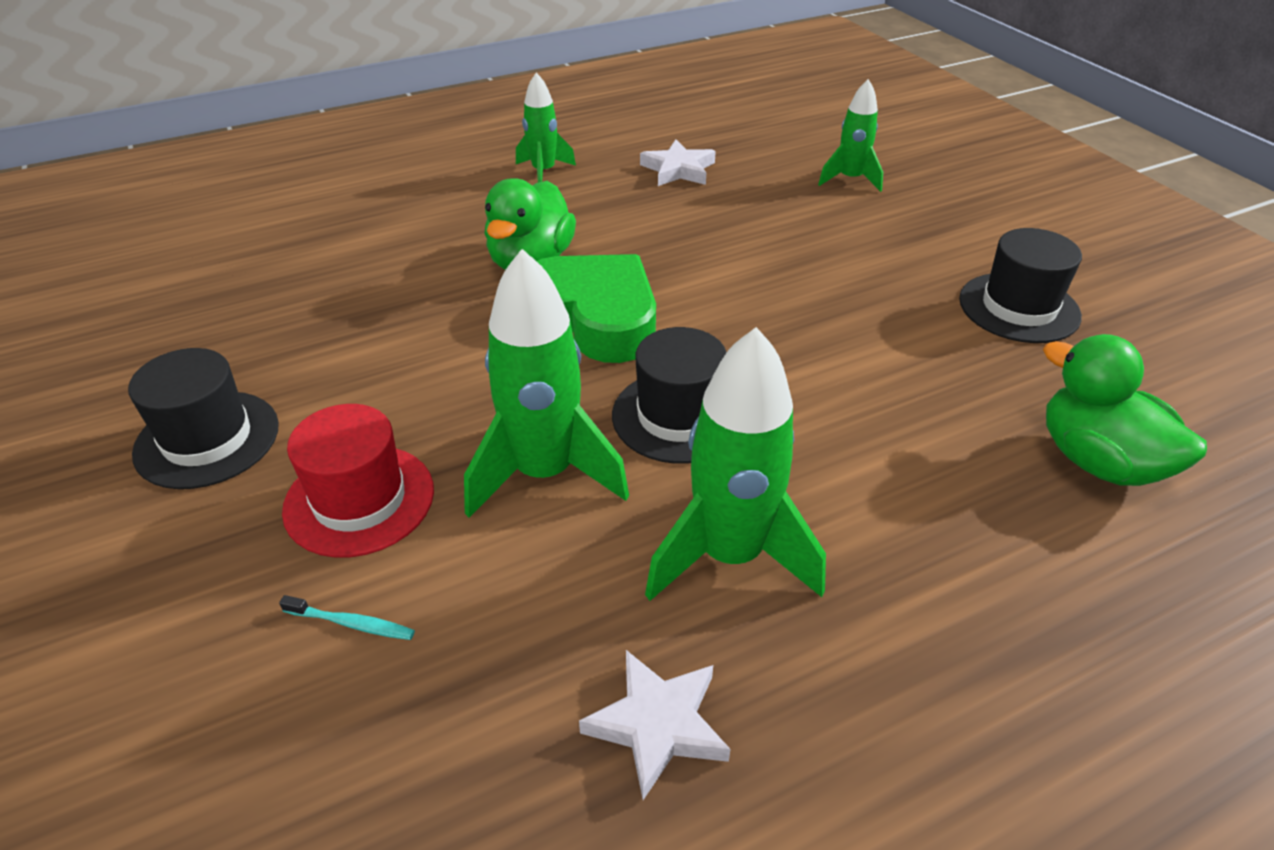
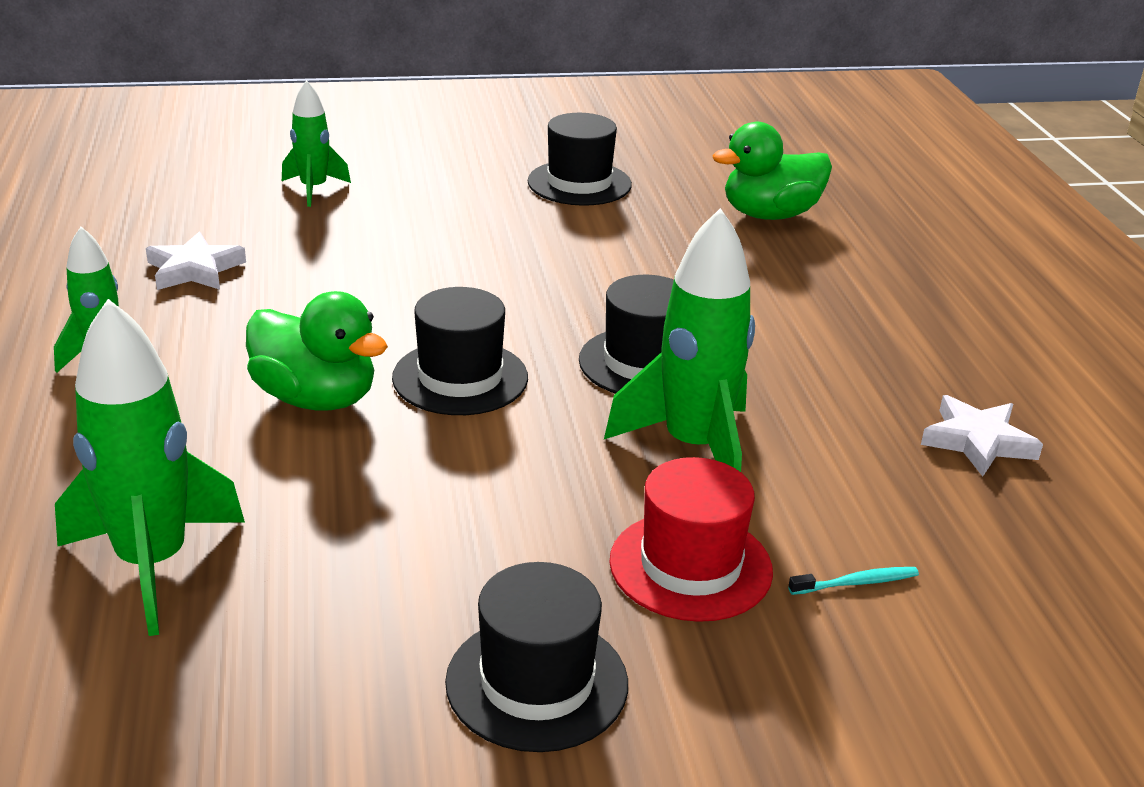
camera: 75 degrees left, 10 degrees down
turquoise toothbrush [279,595,415,640] -> turquoise toothbrush turned 45 degrees clockwise [788,567,919,595]
green heart [537,254,656,363] -> black hat [392,287,528,415]
green rocket [645,327,826,601] -> green rocket moved to [55,299,245,636]

